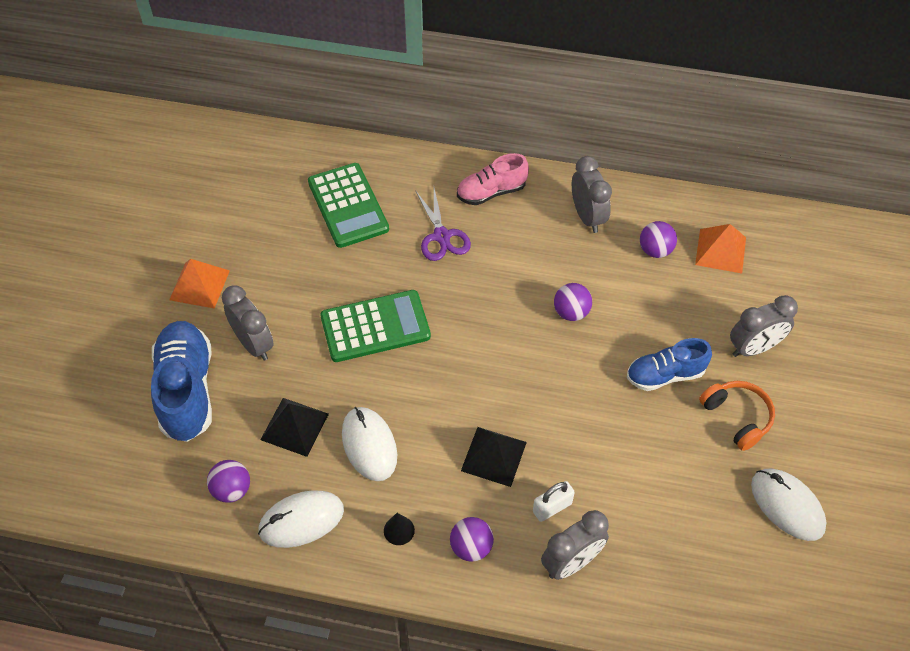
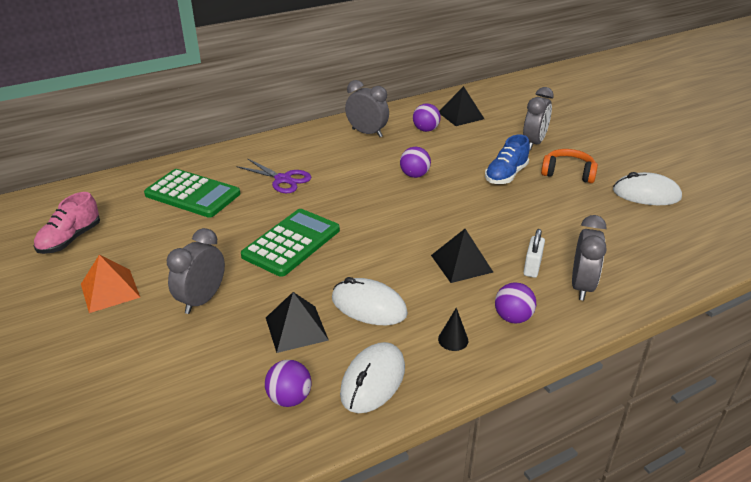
camera: 40 degrees left, 20 degrees down
blue shoe [151,321,212,442] -> none
grey clock [222,286,274,361] -> grey clock turned 75 degrees counterclockwise [167,228,225,314]
pink shoe [457,153,529,205] -> pink shoe moved to [34,192,100,254]
orange pyramid [695,224,746,274] -> black pyramid [439,86,484,126]

